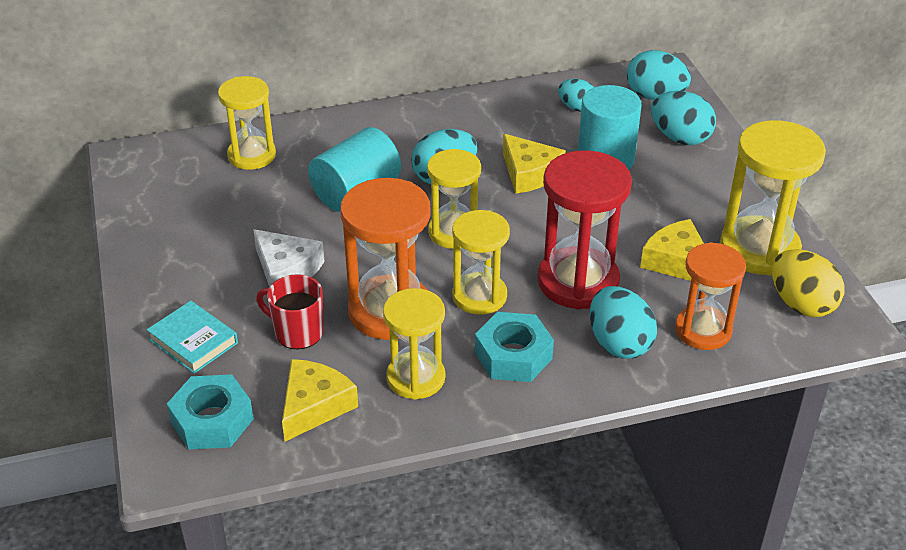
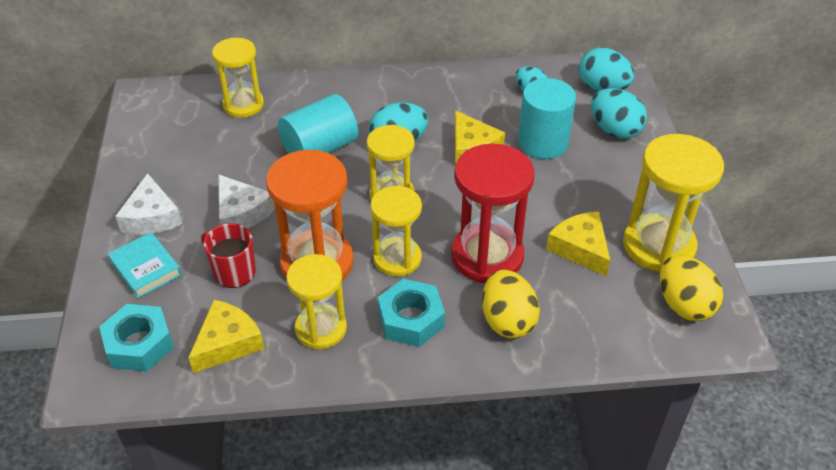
camera: 10 degrees right, 5 degrees up
turquoise egg [590,286,657,359] -> yellow egg [482,269,540,339]
orange hourglass [675,242,746,350] -> none
none -> white cheese [115,173,182,234]

